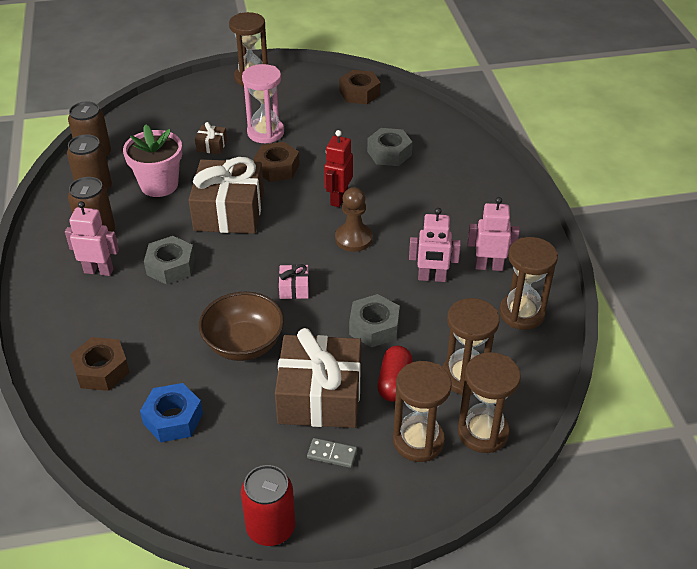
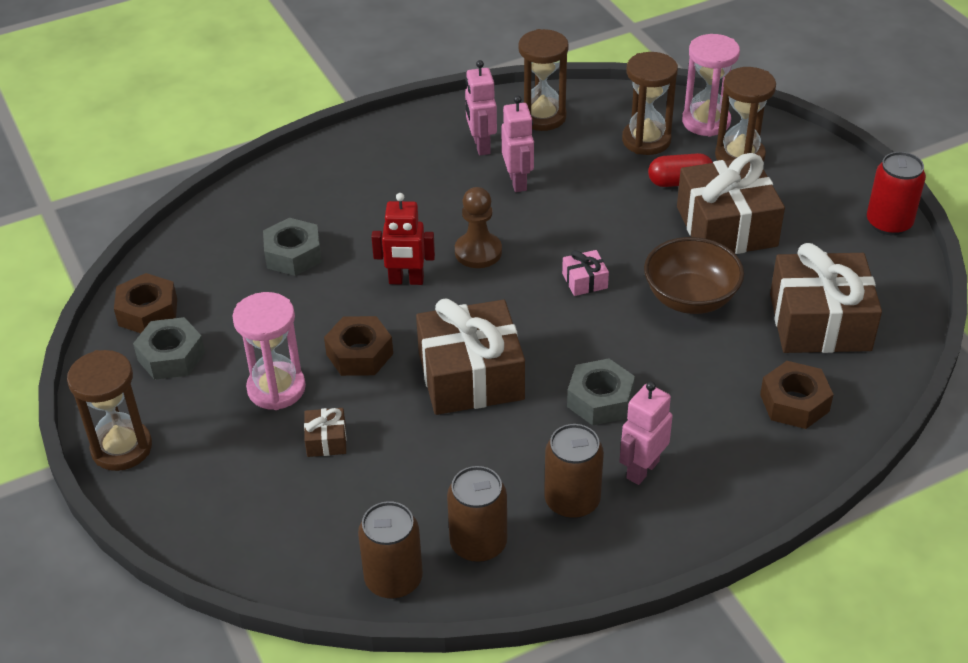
camera: 105 degrees left, 0 degrees up
pink robot [65,201,119,276] -> pink robot turned 45 degrees clockwise [619,381,673,485]
pink flower pot [123,124,182,197] -> none
blue nut [140,383,203,442] -> brown gift [770,243,882,353]
grey domino [307,438,357,468] -> none
grey nut [349,294,400,347] -> grey nut moved to [133,317,205,380]
brown hourglass [458,352,521,453] -> pink hourglass [682,34,740,137]

